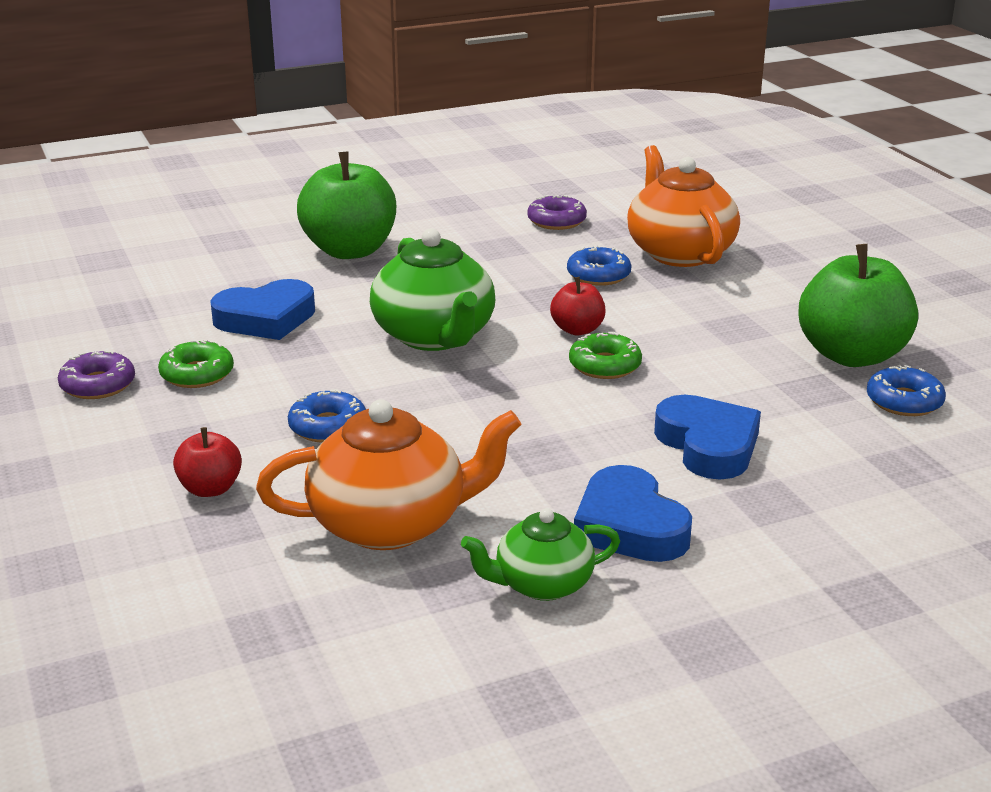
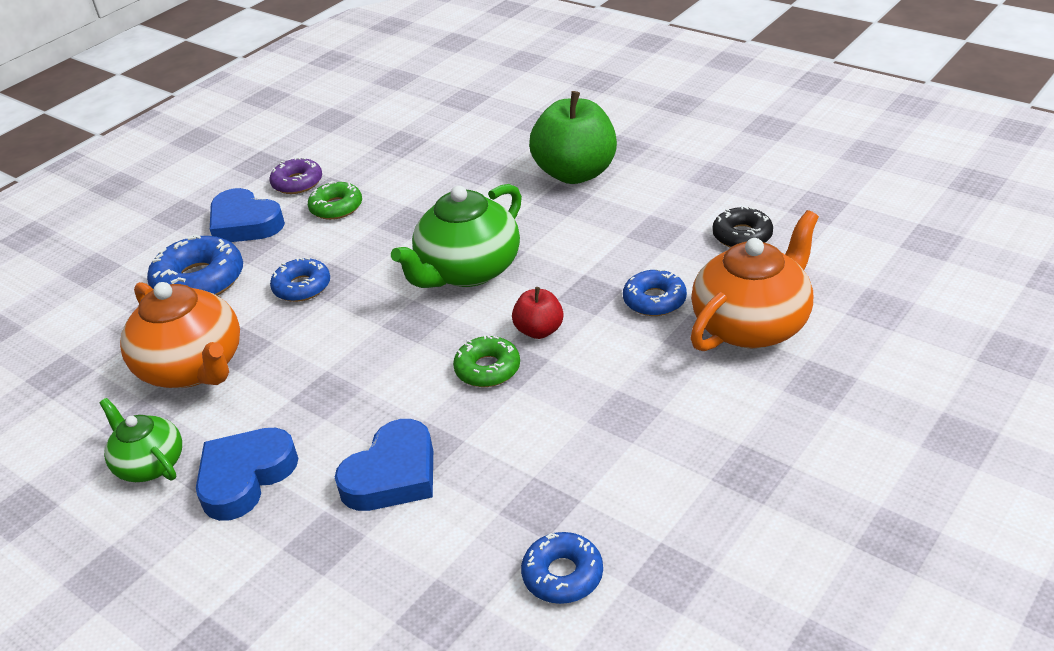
camera: 65 degrees right, 10 degrees up
red apple [173,427,242,497] -> blue donut [147,235,243,296]
blue heart [210,279,315,340] -> blue heart moved to [210,188,285,242]
purple donut [527,195,587,230] -> black donut [712,206,773,248]
green apple [798,244,918,367] -> none

